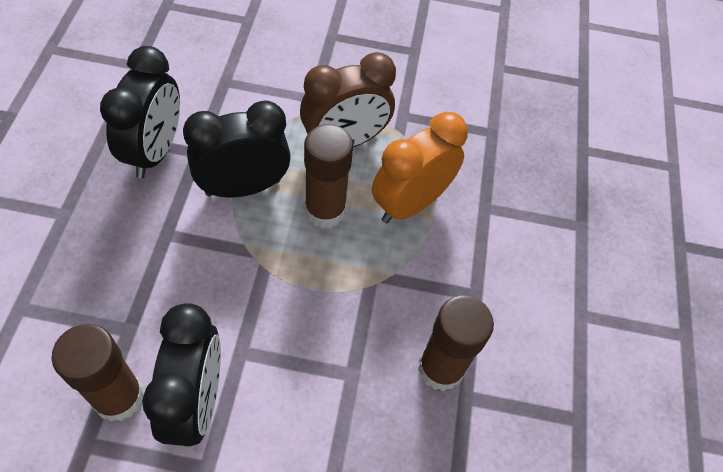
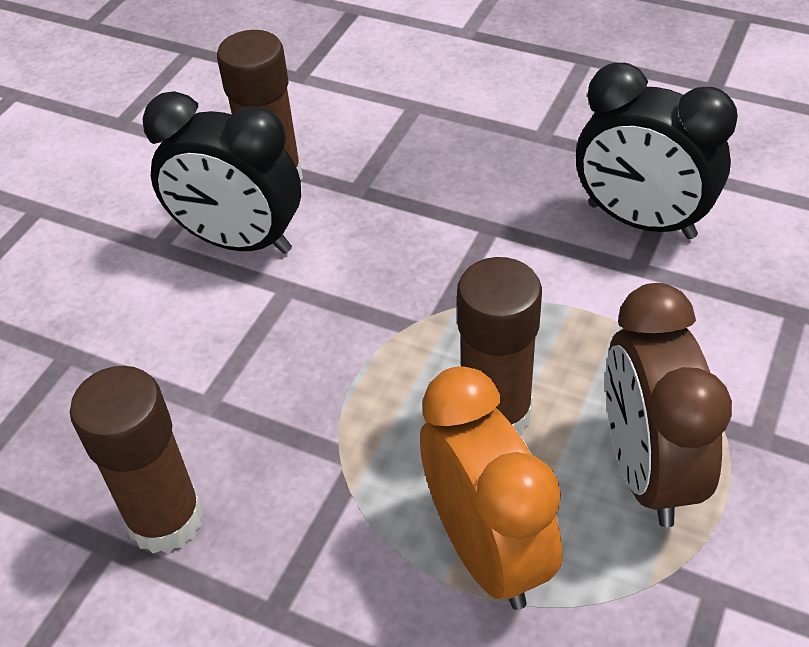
camera: 115 degrees right, 10 degrees down
black clock [183,101,291,198] -> none

